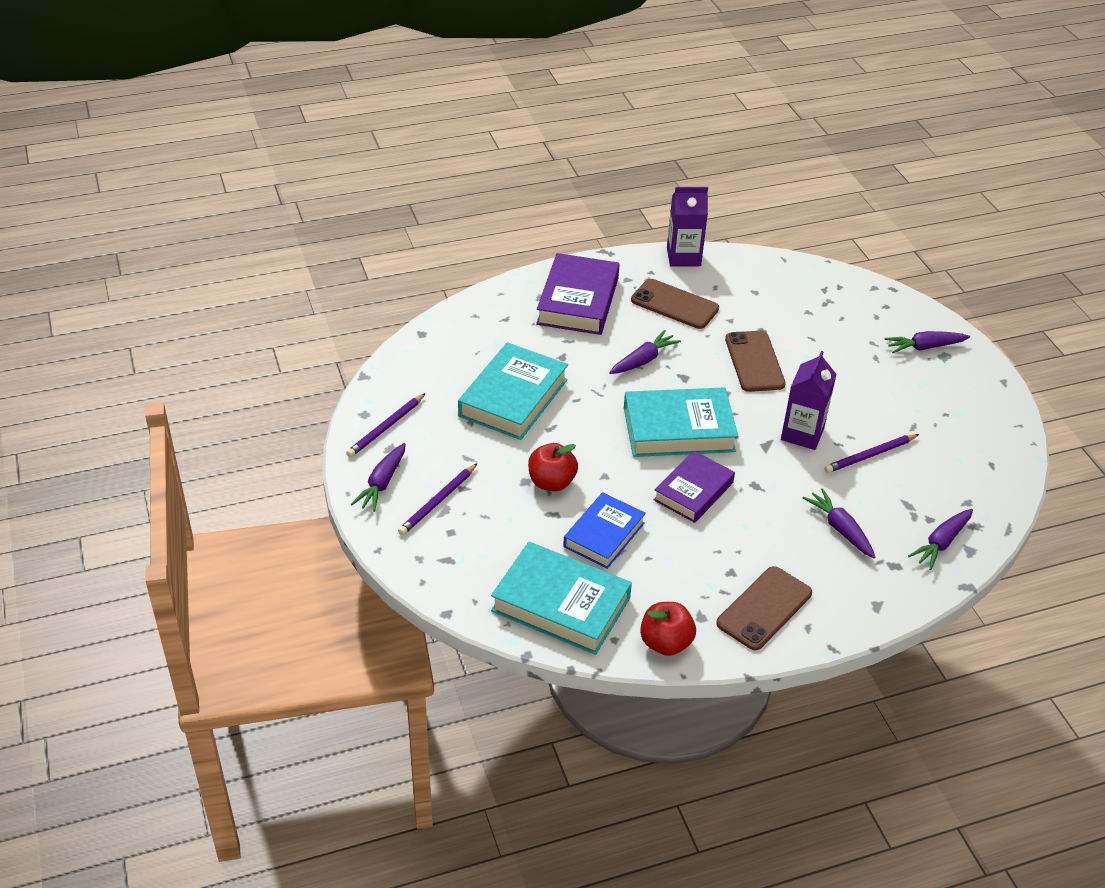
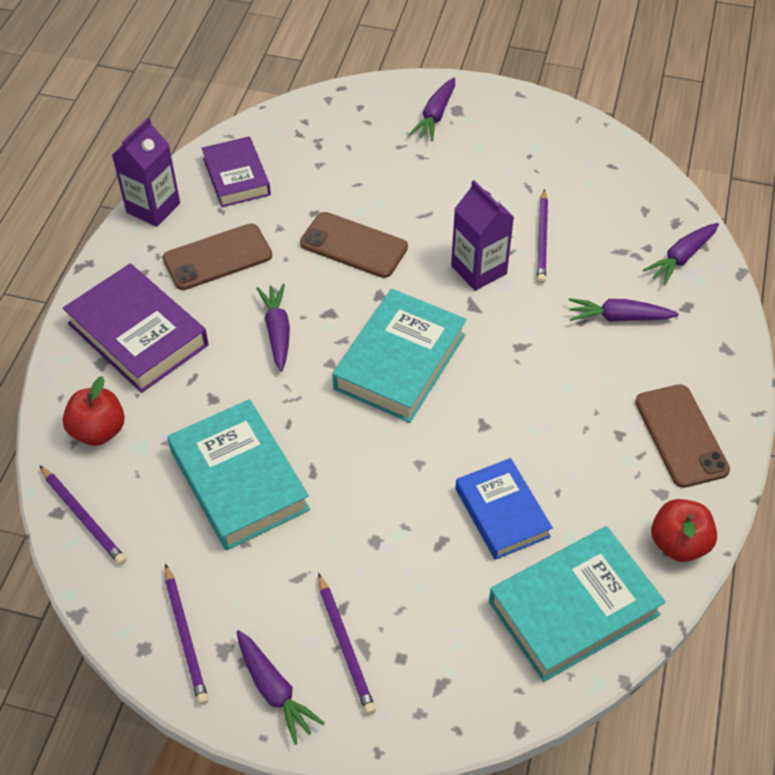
camera: 55 degrees left, 10 degrees up
red apple [528,443,578,491] -> red apple moved to [63,376,125,446]
purple book [654,451,735,523] -> purple book moved to [201,136,271,207]
purple carrot [908,509,973,570] -> purple carrot turned 60 degrees clockwise [643,223,719,286]
none -> purple pencil [39,465,126,565]

